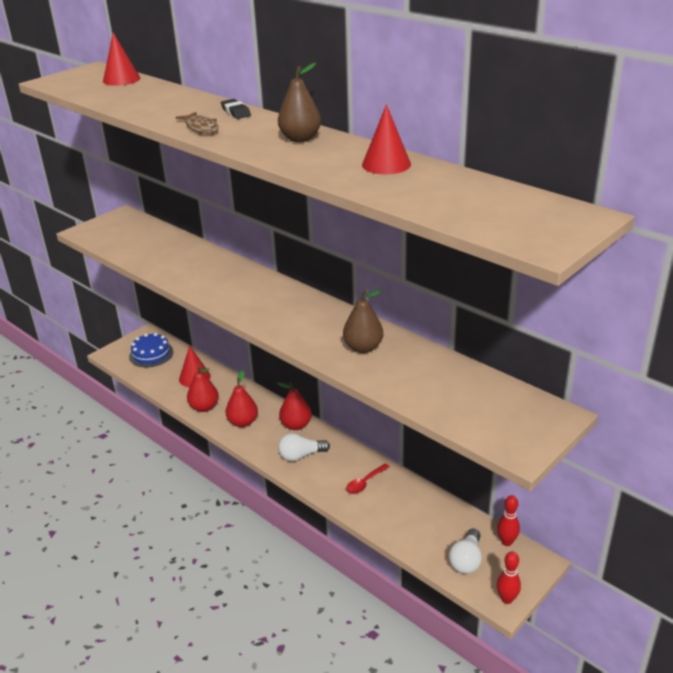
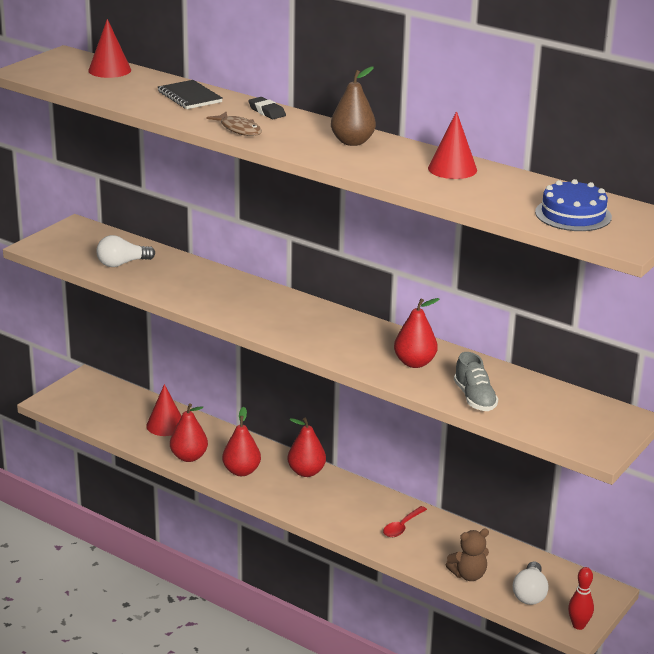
camera: 10 degrees left, 5 degrees down
blue cake [129,333,173,367] -> blue cake moved to [535,179,612,231]
white light bulb [278,433,330,461] -> white light bulb moved to [96,235,155,267]
brown pear [343,289,383,353] -> red pear [394,298,439,368]
red bowling pin [497,495,520,546] -> none
none -> black notebook [158,80,223,109]
none -> brown teddy bear [446,529,489,581]
none -> grey shoe [454,352,498,411]

